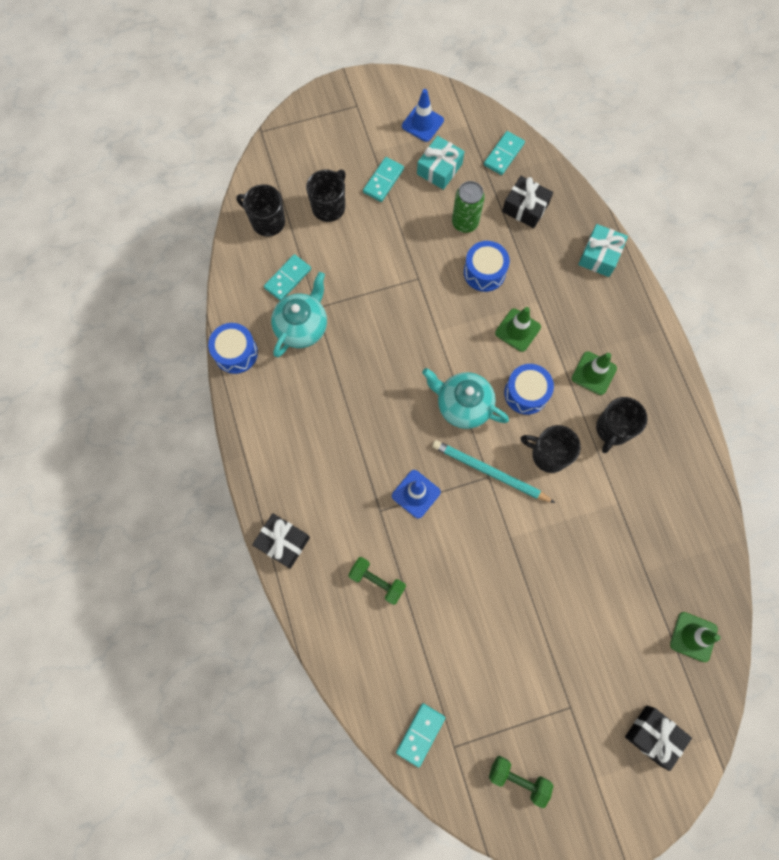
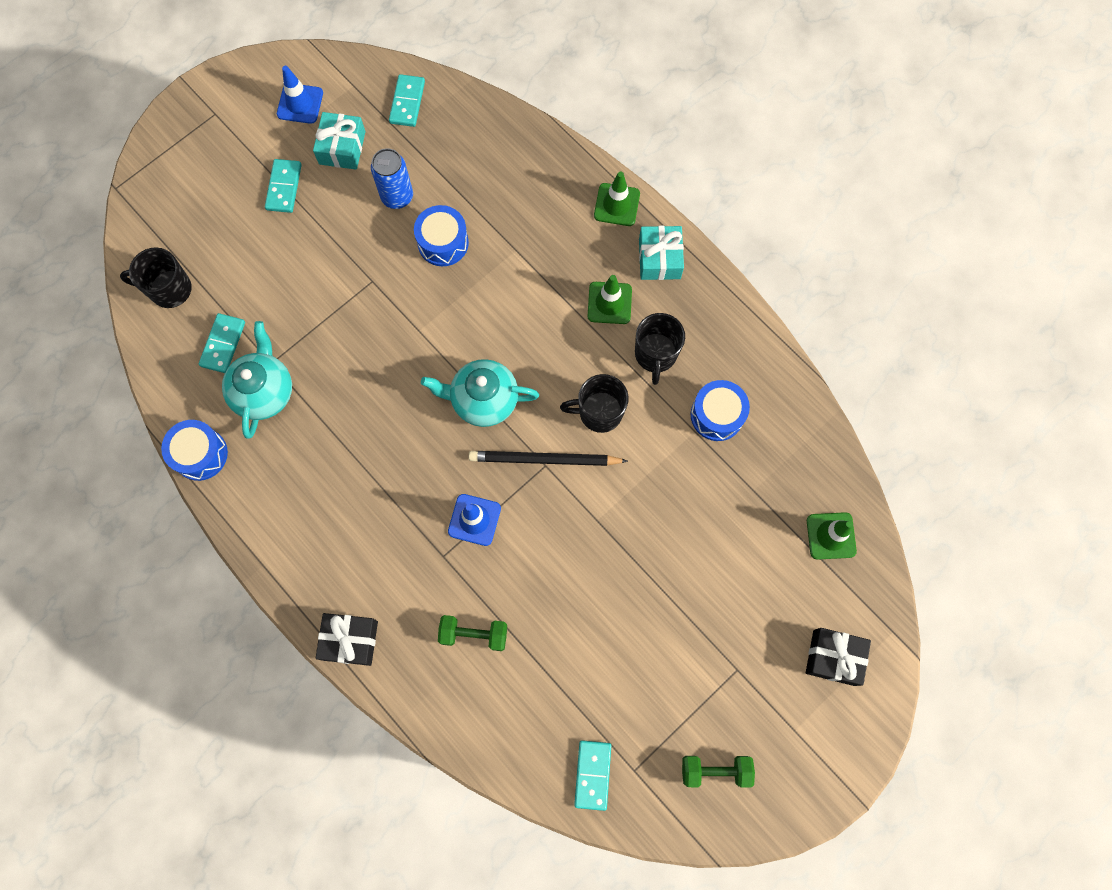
camera: 25 degrees left, 0 degrees up
black mug [306,170,346,222] -> none
turquoise pencil [432,440,555,503] -> black pencil [469,451,628,466]
green can [452,181,485,233] -> blue can [371,148,413,209]
green traffic cone [495,307,541,352] -> green traffic cone moved to [594,172,640,226]
black gift [502,176,553,228] -> none
blue drum [504,364,554,415] -> blue drum moved to [691,380,750,441]
turquoise gift [578,224,628,277] -> turquoise gift moved to [639,226,684,280]

